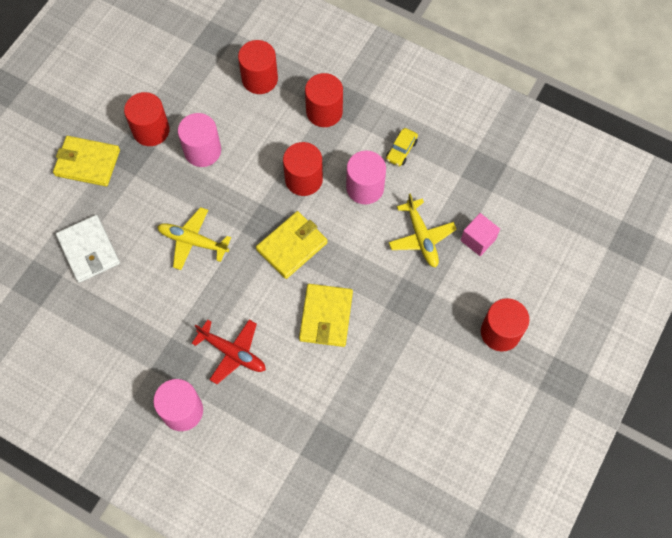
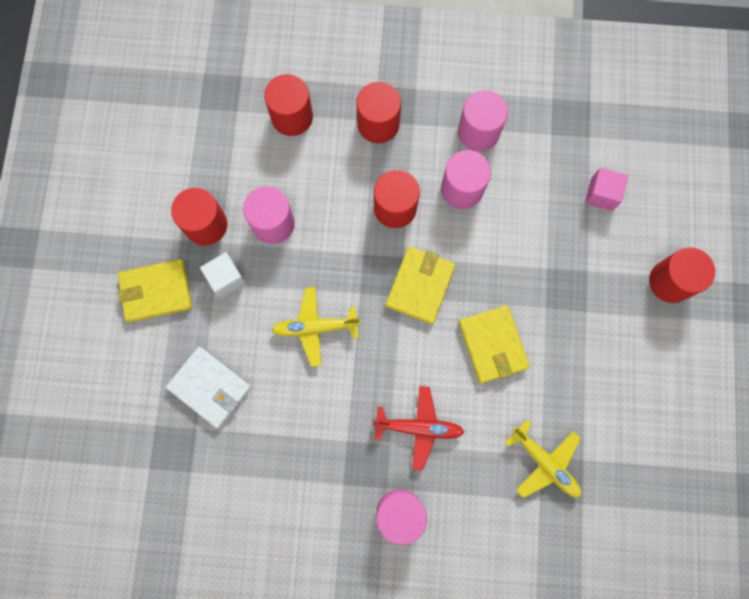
camera: 25 degrees left, 10 degrees up
yellow car [386,128,418,166] -> pink cylinder [458,90,508,151]
yellow plane [389,193,457,268] -> yellow plane moved to [504,419,581,498]
none -> white cube [200,252,246,298]

